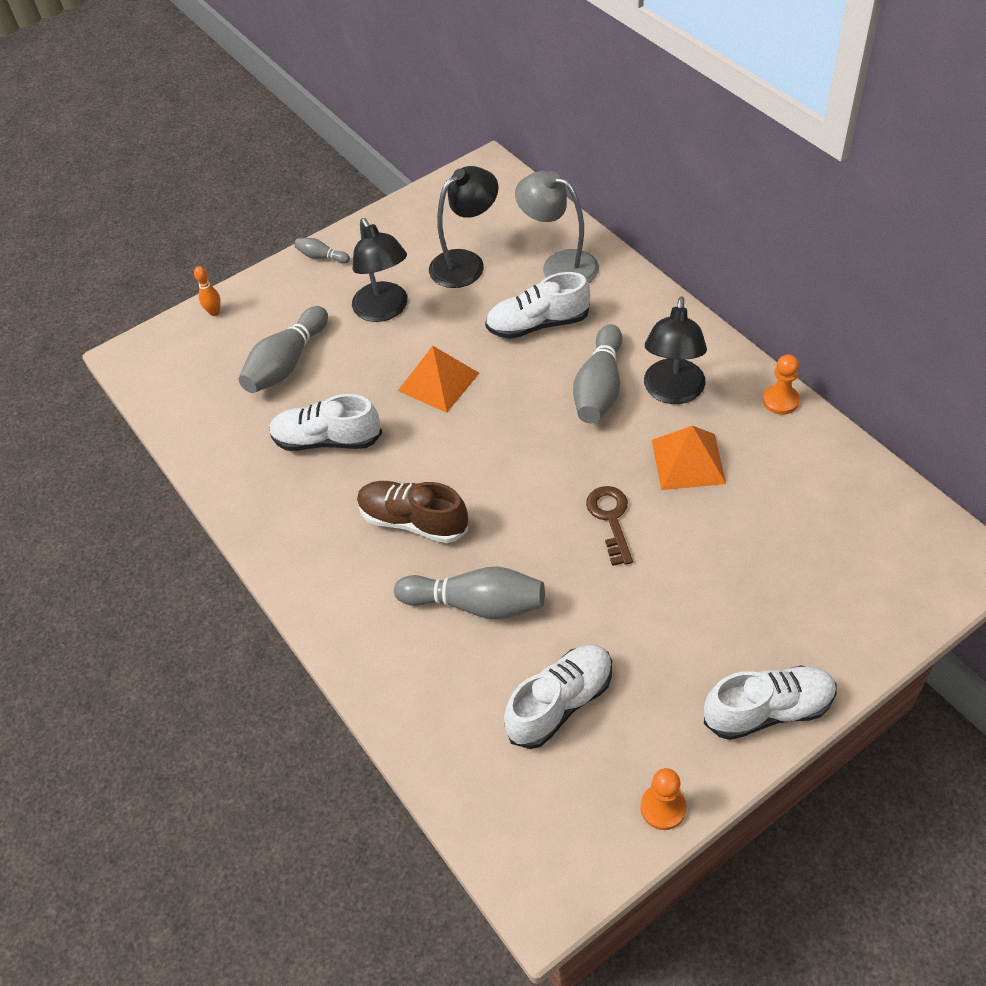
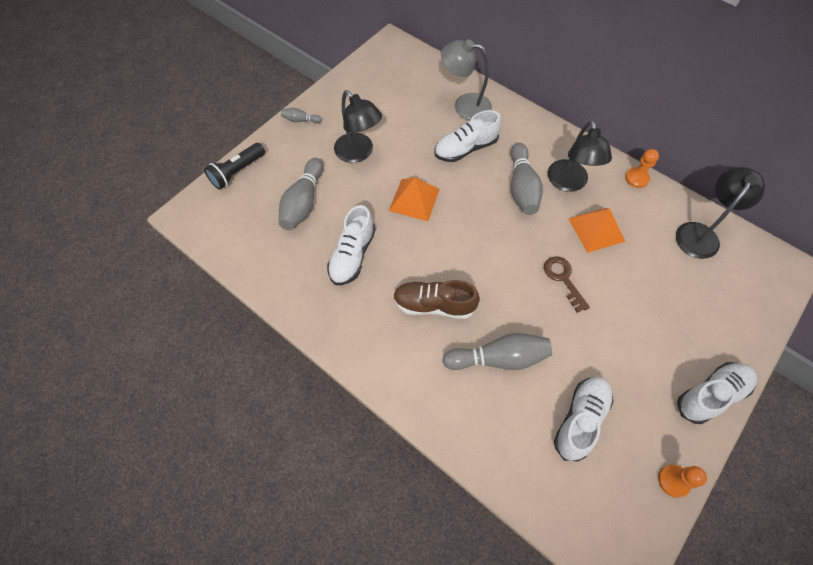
camera: 20 degrees left, 10 degrees up
orange bowling pin [194,267,221,316] -> black flashlight [204,143,265,190]
white shoe [269,394,382,451] -> white shoe turned 60 degrees counterclockwise [327,205,376,285]
black lamp [429,166,498,288] -> black lamp moved to [676,167,765,259]

